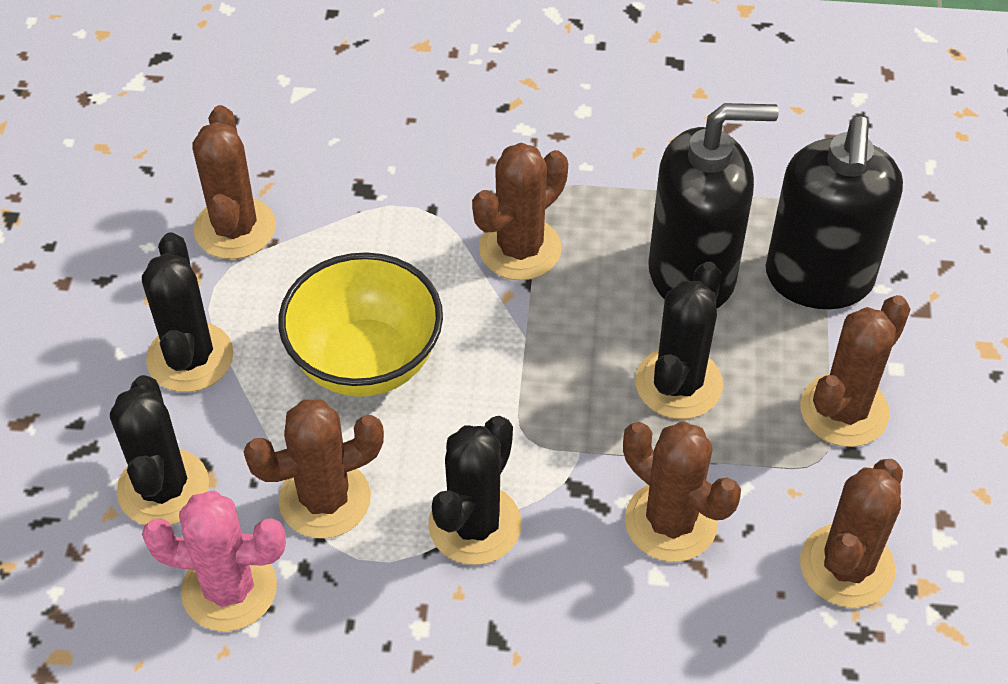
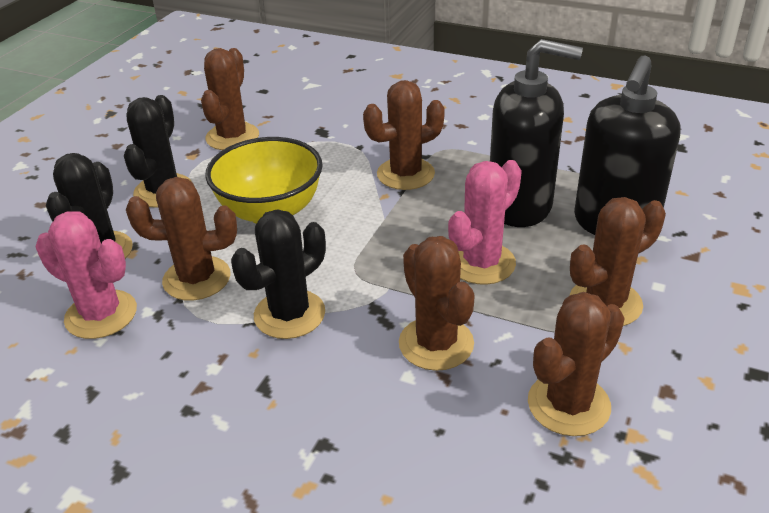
camera: 20 degrees right, 15 degrees down
black cactus [635,261,723,419] -> pink cactus [448,160,522,285]

